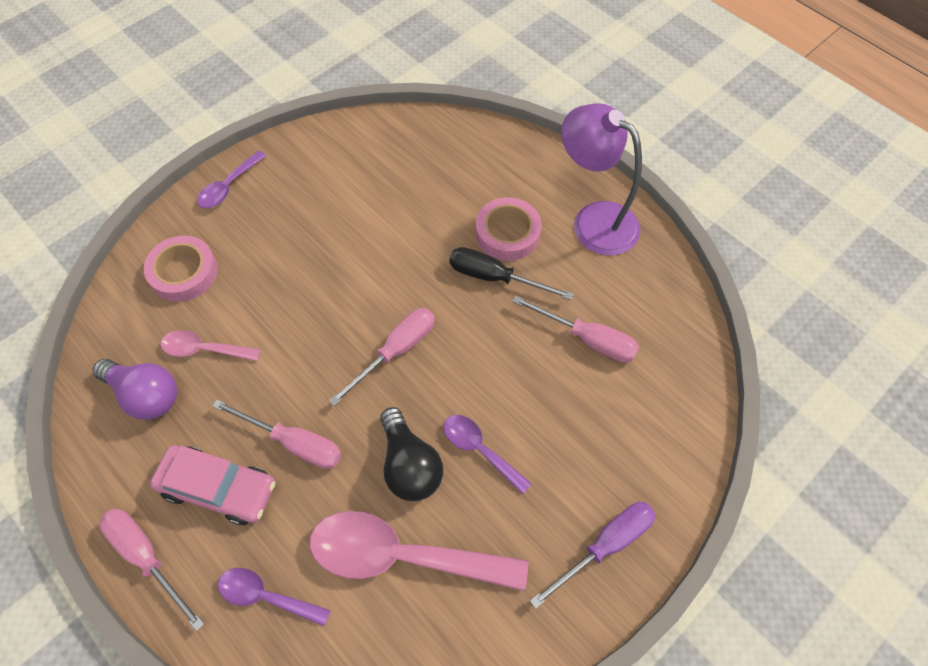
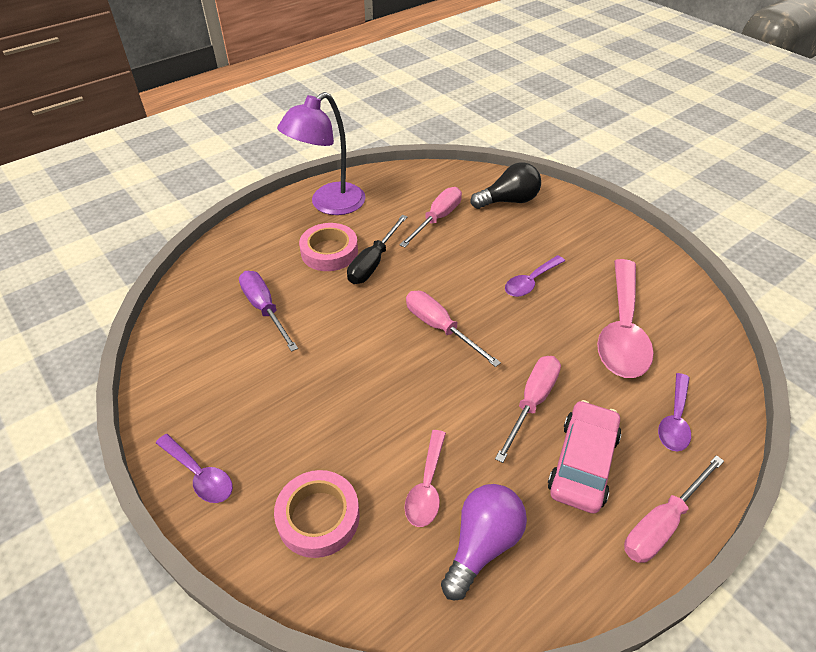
camera: 85 degrees left, 15 degrees down
black light bulb [380,407,443,501] -> black light bulb moved to [470,162,541,209]
purple screwdriver [530,502,655,609] -> purple screwdriver moved to [239,271,298,352]

